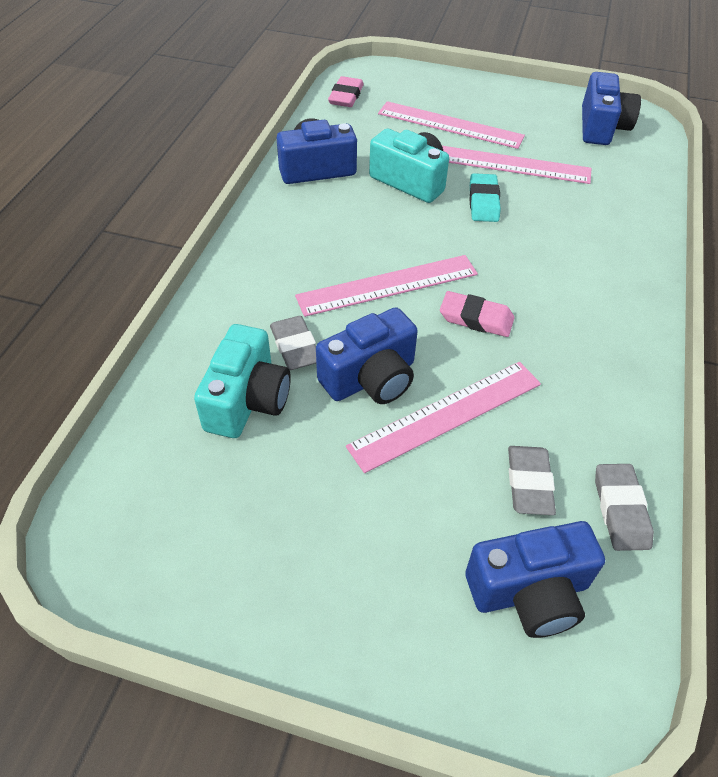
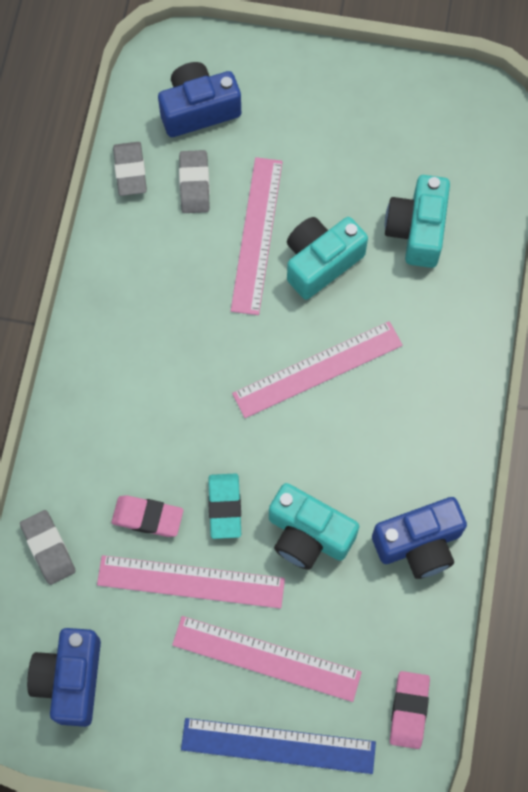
camera: 175 degrees right, 20 degrees up
grey eraser [270,316,316,370] -> grey eraser moved to [20,510,76,585]
blue camera [316,307,418,404] -> turquoise camera [287,217,368,300]
pink ruler [346,362,541,473] -> pink ruler turned 45 degrees counterclockwise [231,157,283,315]
pink eraser [440,291,514,337] -> pink eraser moved to [111,495,184,537]
none -> blue ruler [181,718,376,774]

